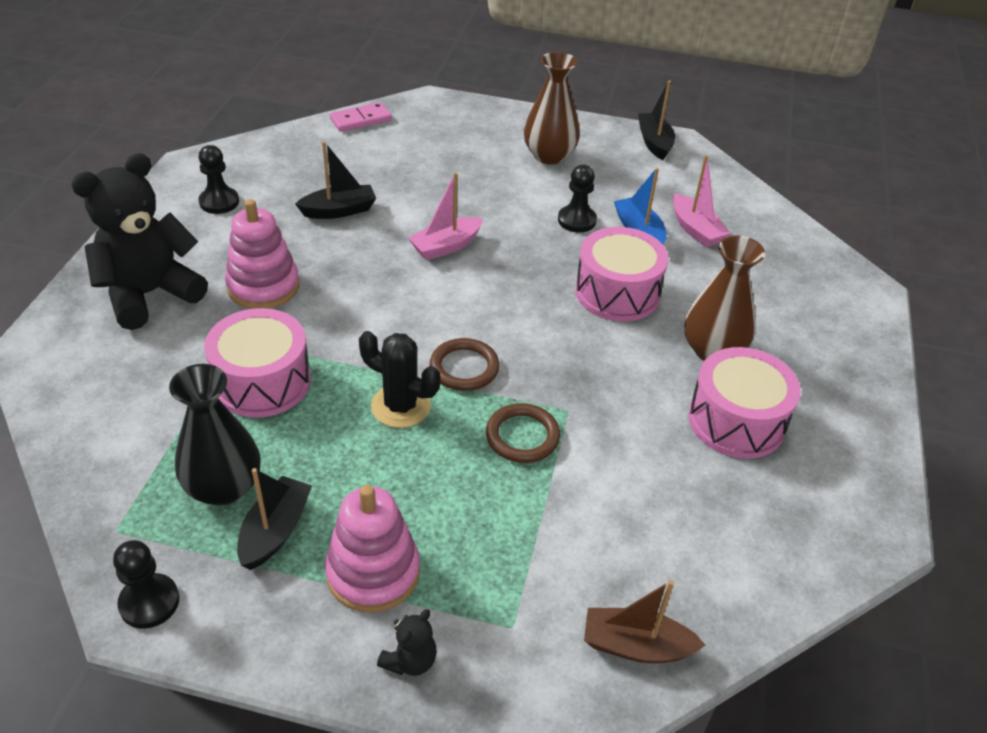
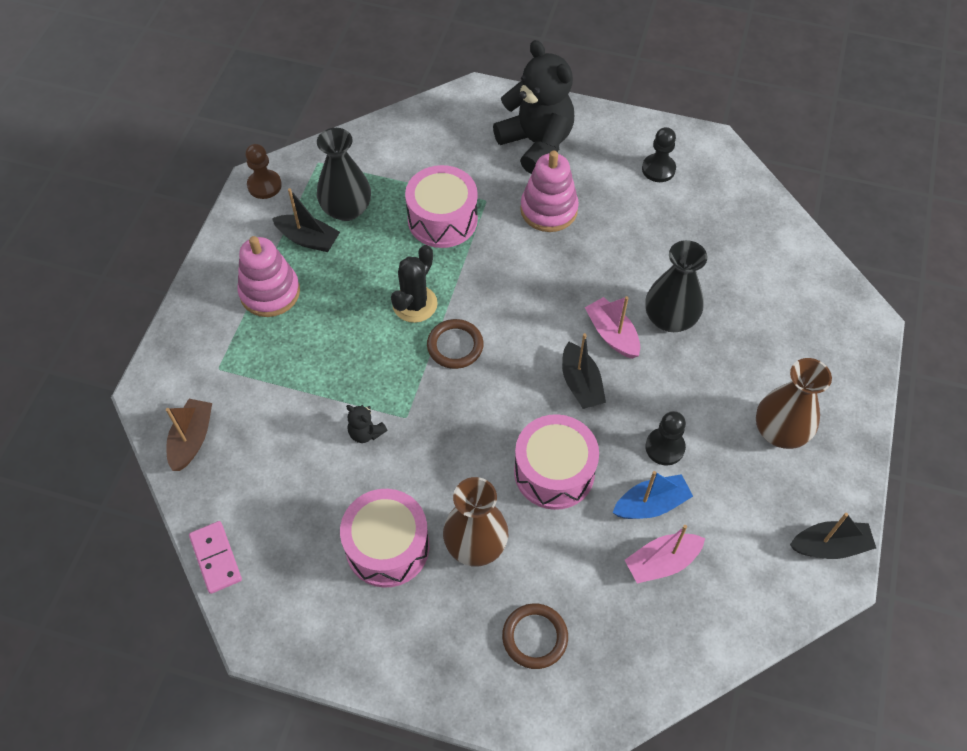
camera: 95 degrees right, 15 degrees up
black pawn [113,540,179,629] -> brown pawn [245,144,282,199]
black boat [295,141,376,219] -> black boat moved to [562,333,606,409]
pink domino [330,102,392,132] -> pink domino moved to [189,521,242,594]
black teddy bear [377,609,437,676] -> black teddy bear moved to [346,405,387,443]
brown ring [486,403,560,463] -> brown ring moved to [502,603,568,669]
none -> black vase [645,240,707,332]

